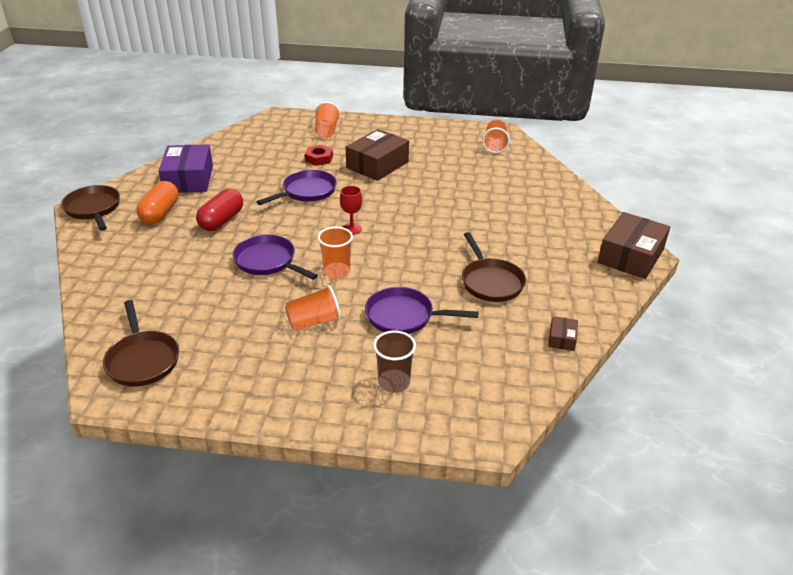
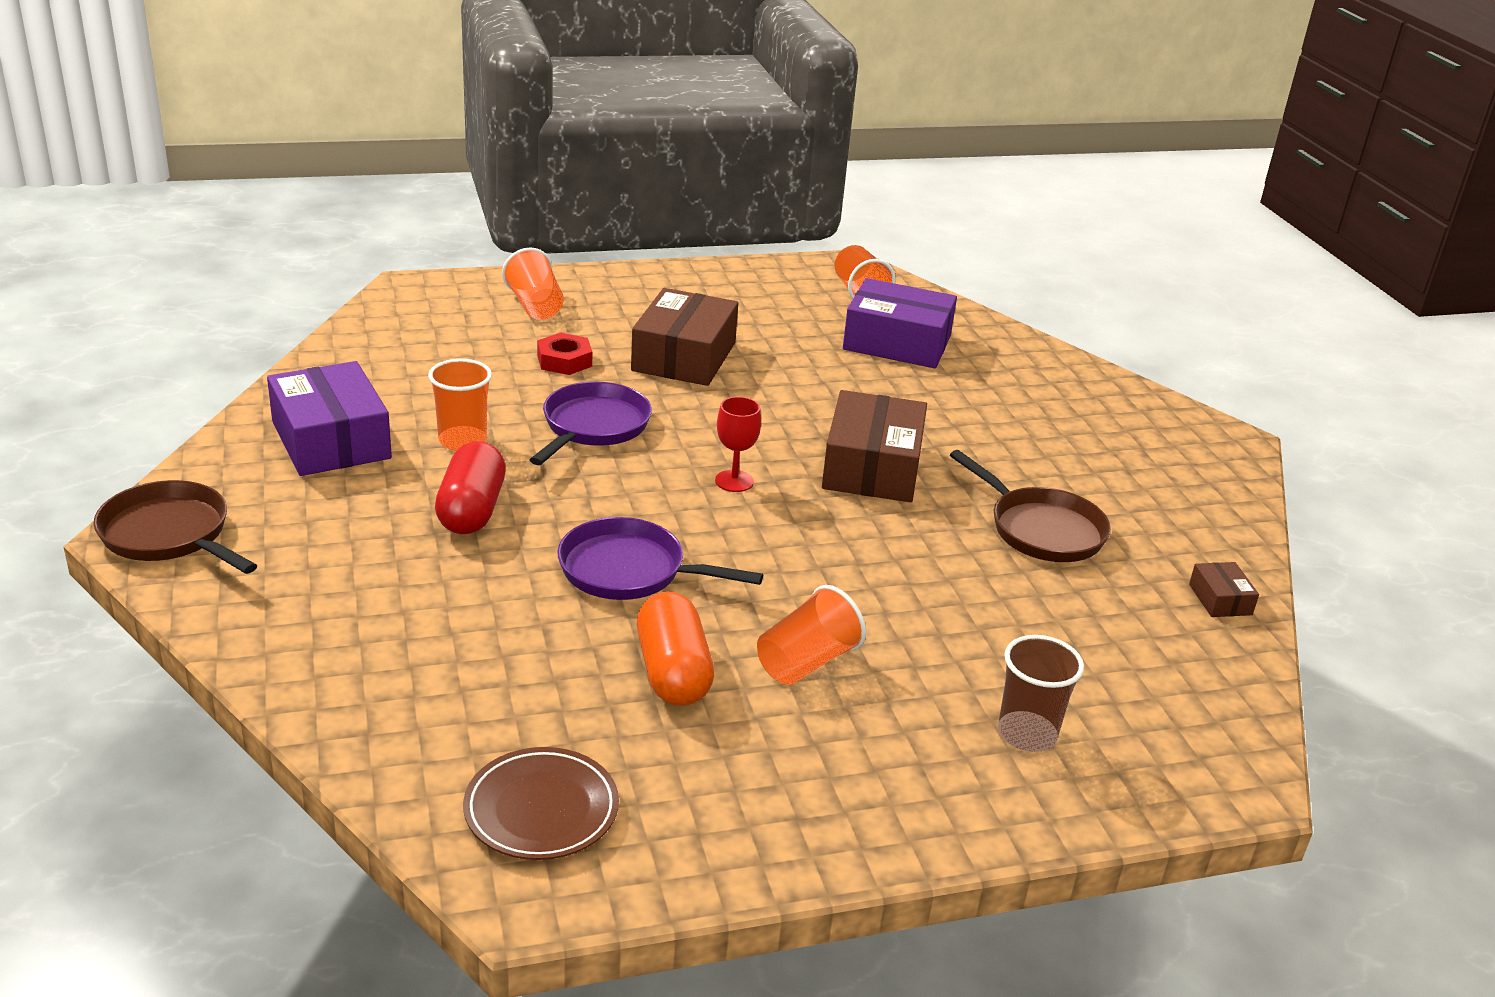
camera: 25 degrees left, 5 degrees down
brown pan [103,300,179,387] -> brown plate [463,747,619,860]
orange capsule [137,181,179,224] -> orange capsule moved to [637,591,714,706]
orange cup [318,226,353,279] -> orange cup moved to [428,359,492,451]
purple pan [365,287,479,334] -> none
brown box [598,212,670,279] -> brown box moved to [822,390,927,502]
none -> purple box [843,278,957,368]

